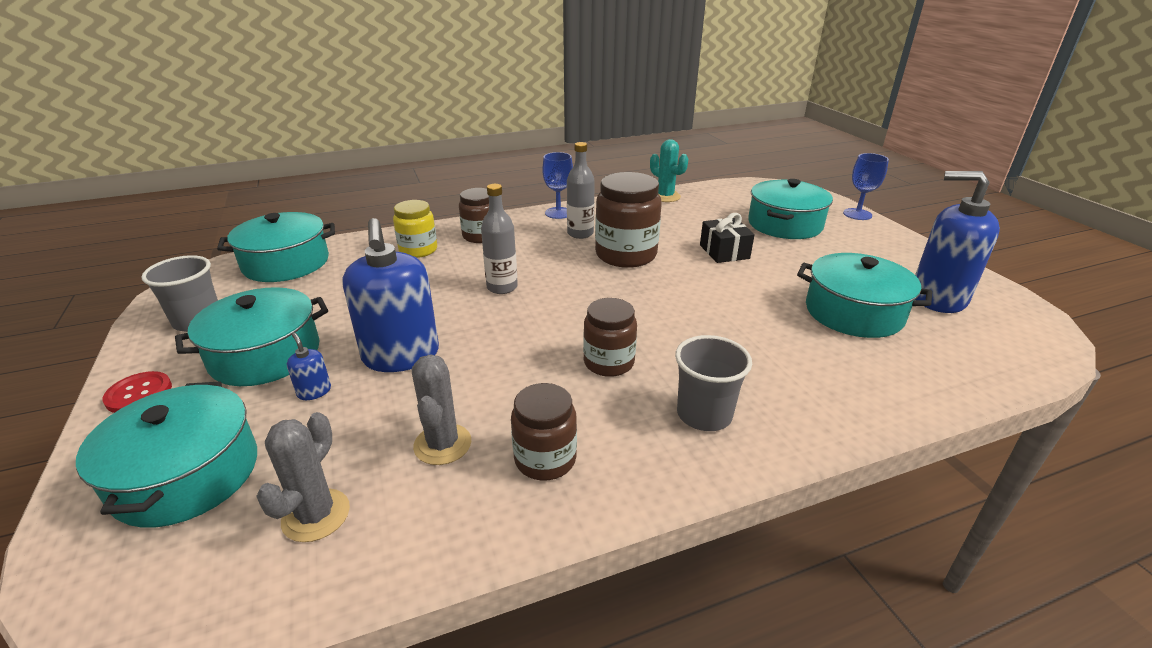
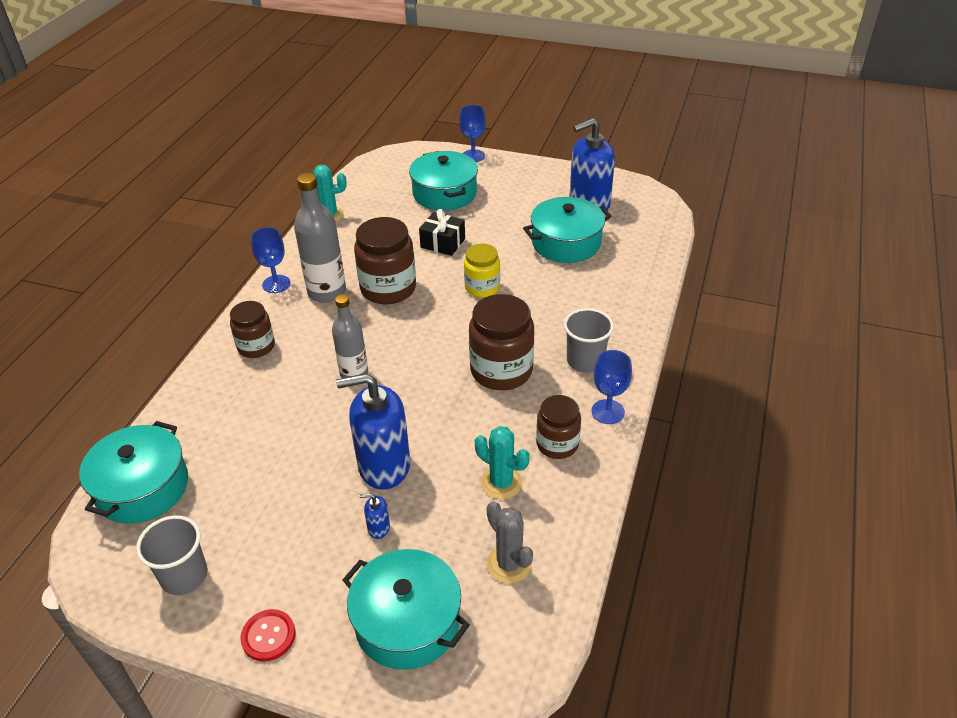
camera: 50 degrees left, 10 degrees up
turquoise pot [175,287,328,386] -> none
blue soap dispenser [342,218,439,372] -> blue soap dispenser turned 150 degrees clockwise [336,373,410,490]
yellow jar [393,200,437,258] -> yellow jar moved to [464,243,500,298]
grey cactus [412,354,471,465] -> turquoise cactus [475,426,530,499]
grey bottle [567,142,595,239] -> grey bottle [294,173,346,303], size x1.50
brown jar [583,298,637,377] -> brown jar [469,294,534,390], size x1.60
none -> blue goblet [592,350,632,424]

